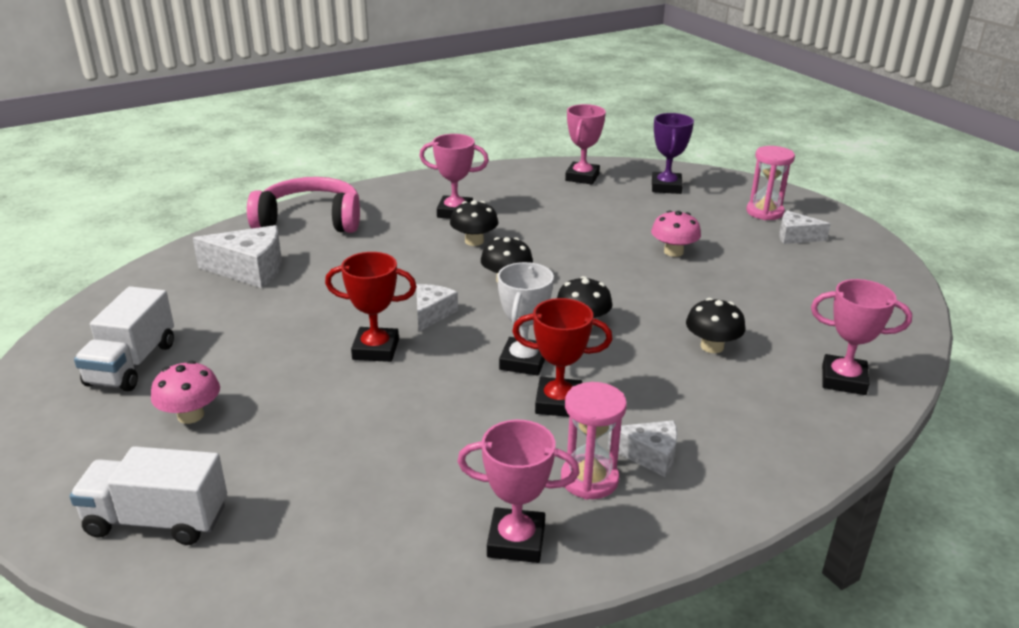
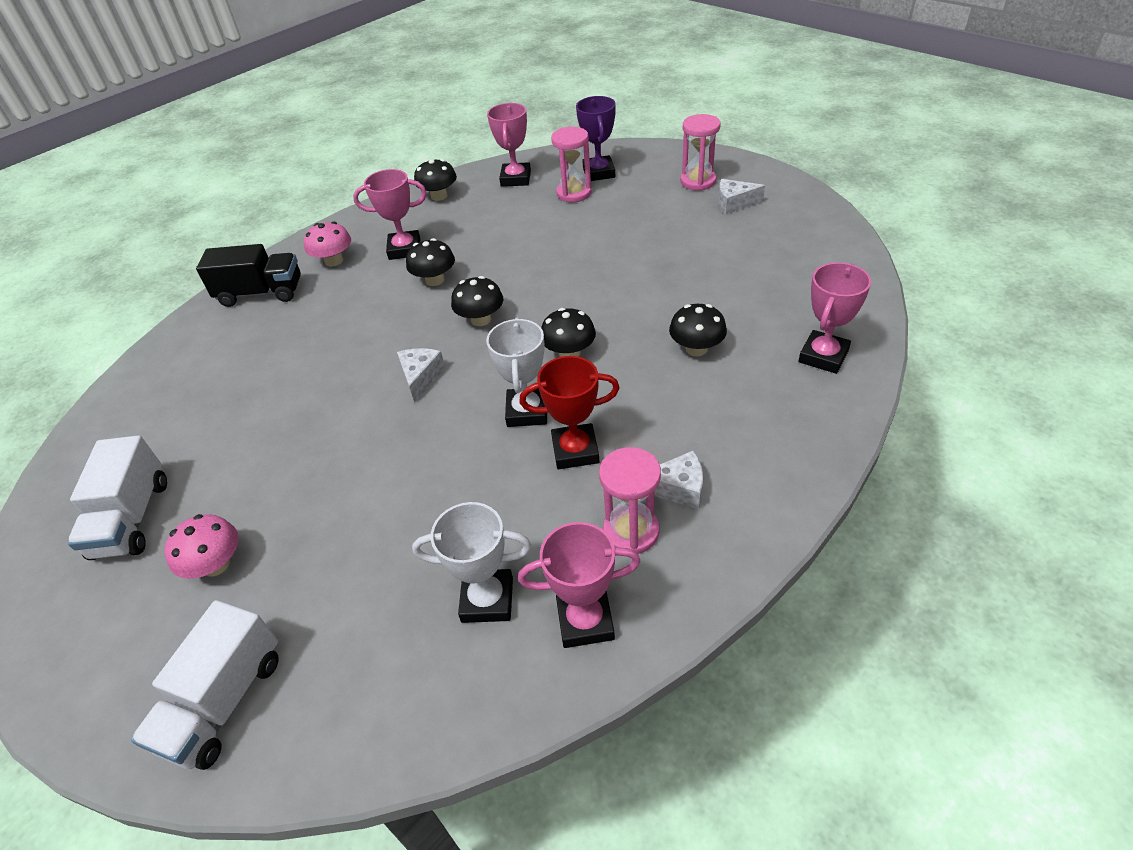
camera: 10 degrees left, 15 degrees up
white truck [69,446,227,545] -> white truck turned 60 degrees counterclockwise [131,600,279,770]
white cheese [193,225,282,288] -> none
pink headphones [247,177,360,233] -> black truck [196,244,301,307]
red trophy [325,252,417,362] -> none
pink mushroom [651,210,701,257] -> pink mushroom moved to [304,221,351,267]
pink trophy [811,279,912,395] -> pink trophy turned 60 degrees counterclockwise [798,262,871,374]
none -> white trophy [412,502,531,623]
none -> black mushroom [414,159,457,201]
none -> pink hourglass [551,127,592,202]

